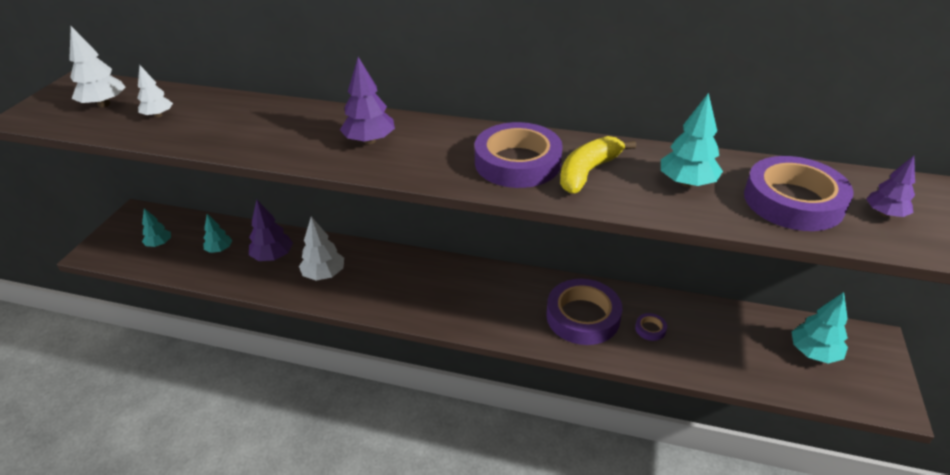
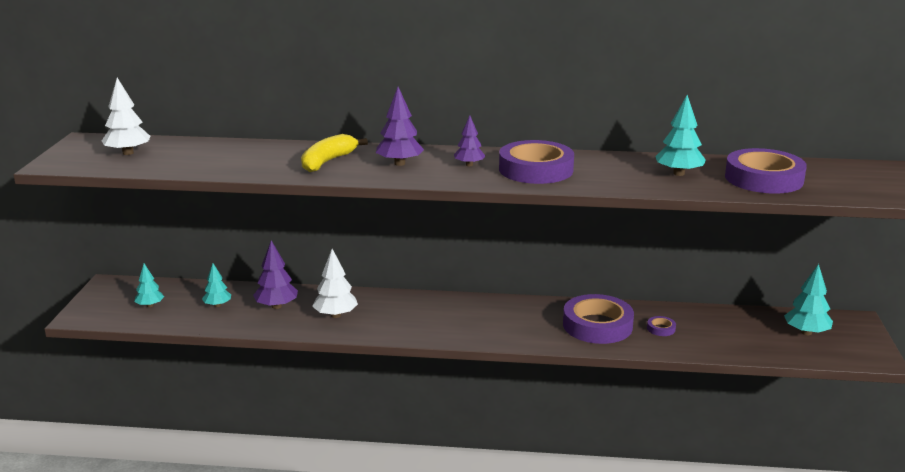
camera: 10 degrees left, 15 degrees down
white tree [137,65,173,118] -> none
yellow banana [560,136,636,194] -> yellow banana moved to [301,134,368,172]
purple tree [867,156,915,217] -> purple tree moved to [454,115,486,166]

